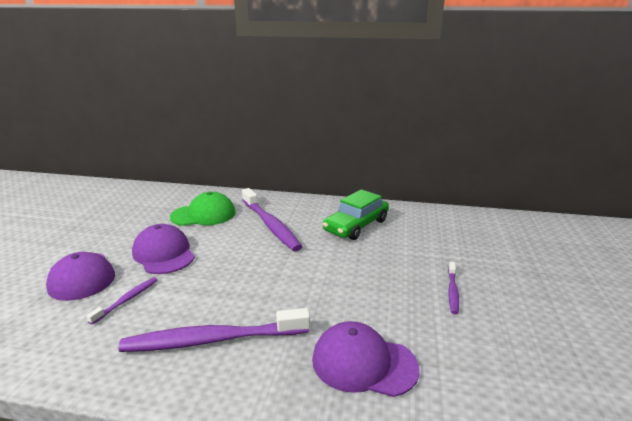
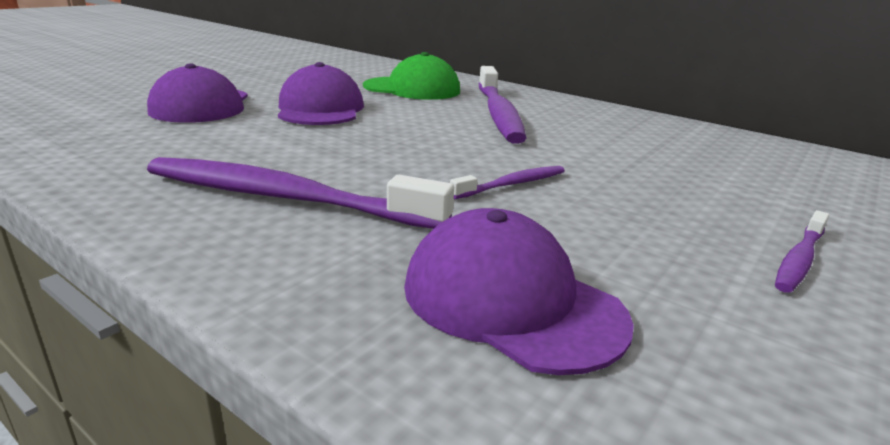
camera: 25 degrees right, 0 degrees up
purple toothbrush [86,277,158,325] -> purple toothbrush moved to [450,166,565,199]
green car [323,189,389,240] -> none

